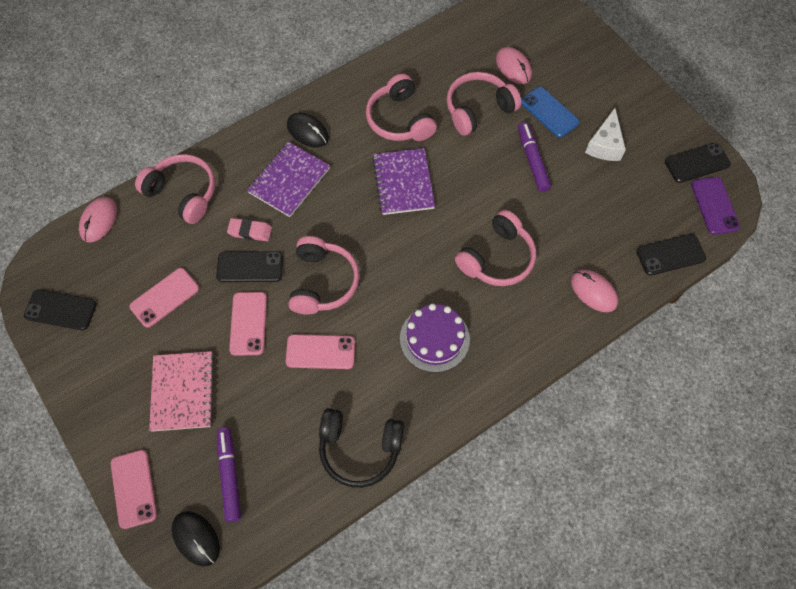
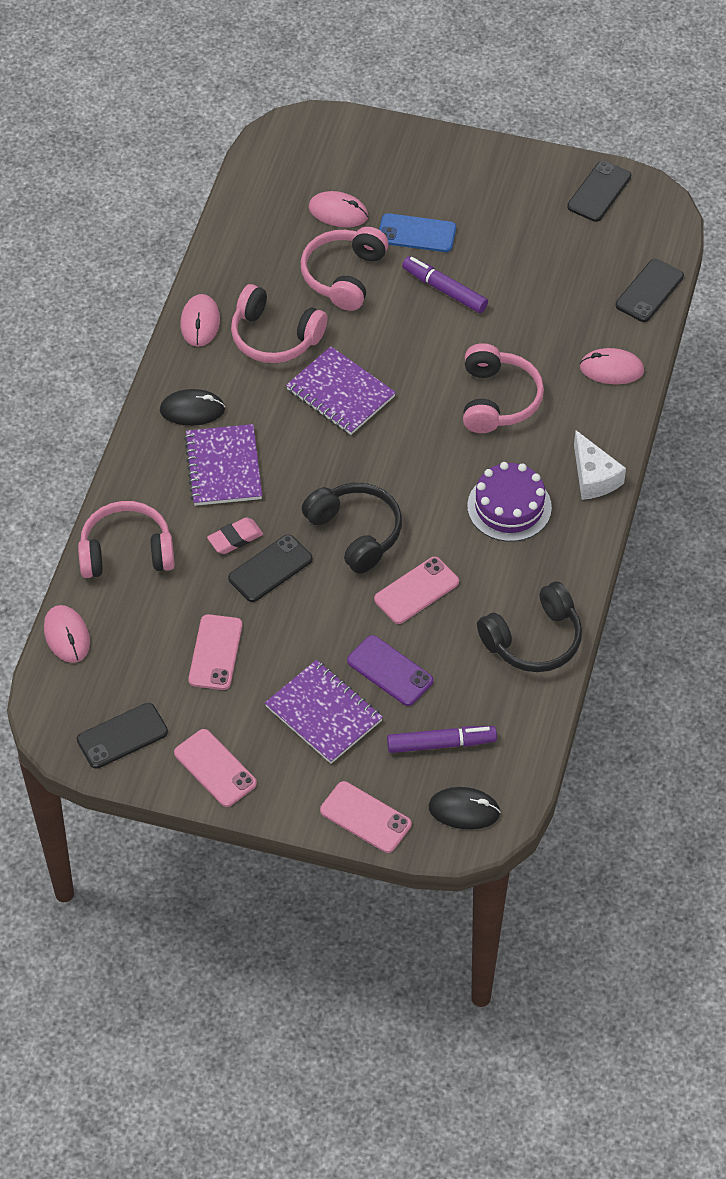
camera: 40 degrees left, 10 degrees down
pink notebook [149,351,214,431] -> purple notebook [265,660,383,764]
purple marker [217,428,241,522] -> purple marker turned 135 degrees clockwise [387,726,497,753]
pink phone [229,292,267,356] -> pink phone moved to [174,729,257,807]
pink headphones [289,236,359,314] -> black headphones [302,483,402,574]
white cheese [585,108,626,161] -> white cheese moved to [574,430,626,500]
purple phone [691,177,740,235] -> purple phone moved to [347,635,433,706]
none -> pink mouse [180,294,220,347]

